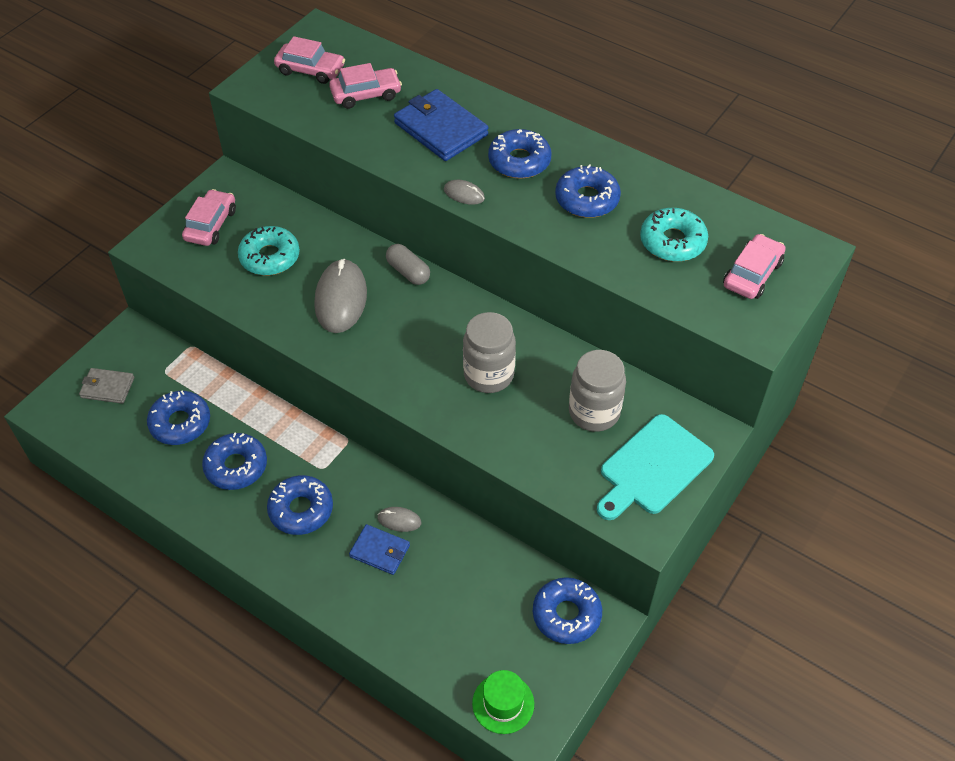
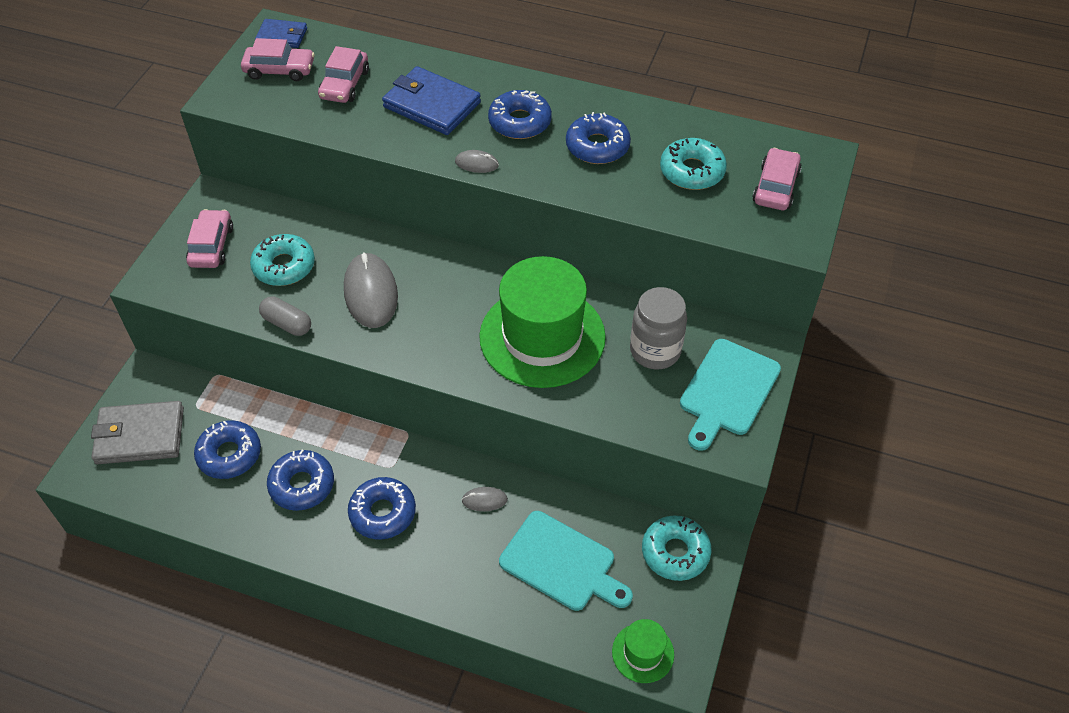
camera: 15 degrees left, 0 degrees up
grey wallet [79,368,134,404] -> grey wallet [91,401,184,464], size x1.71
pink car [329,63,402,109] -> pink car turned 135 degrees clockwise [318,46,369,103]
blue wallet [349,524,410,575] -> blue wallet moved to [255,19,307,48]
grey capsule [386,244,430,285] -> grey capsule moved to [259,297,311,336]
grey jar [463,312,516,393] -> green hat [479,256,606,388]
blue donut [533,577,602,644] -> turquoise donut [642,515,712,581]
none -> turquoise cutting board [499,511,633,611]

